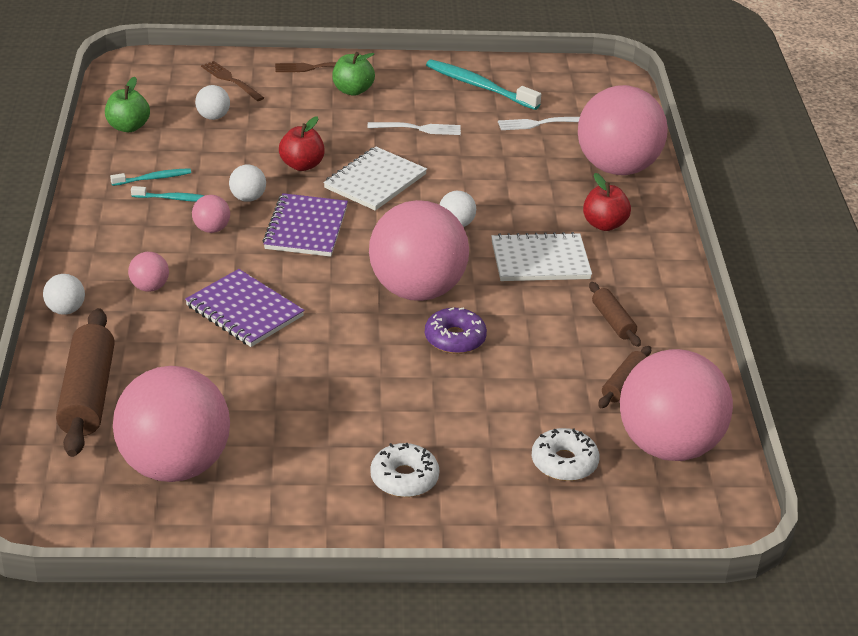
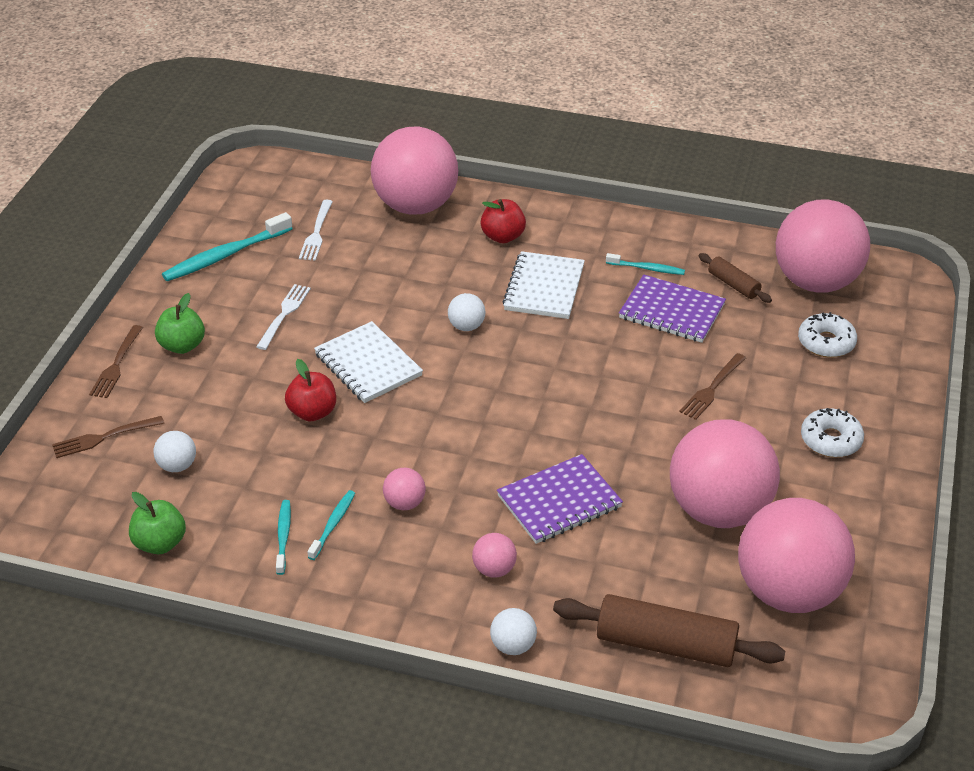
camera: 70 degrees left, 5 degrees up
white ball [229,165,266,202] -> none
purple notebook [263,193,348,257] -> purple notebook moved to [619,275,726,343]
pink ball [369,200,469,301] -> pink ball moved to [670,419,780,528]
purple donut [425,307,487,354] -> none
brown rolling pin [589,282,641,347] -> turquoise toothbrush [606,253,685,275]
none -> brown fork [679,353,746,420]

